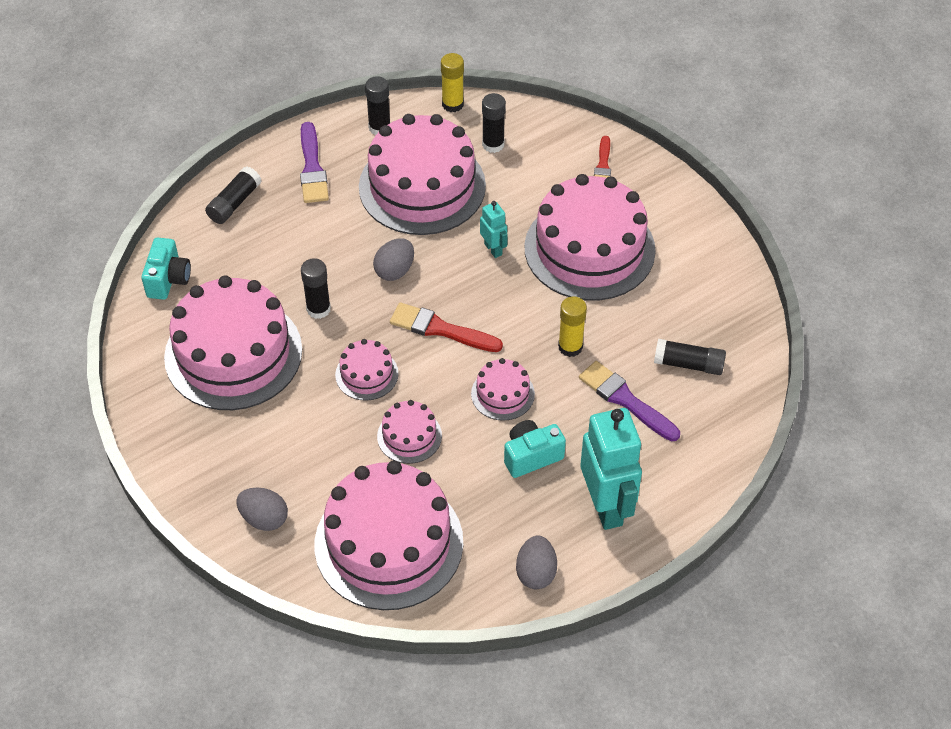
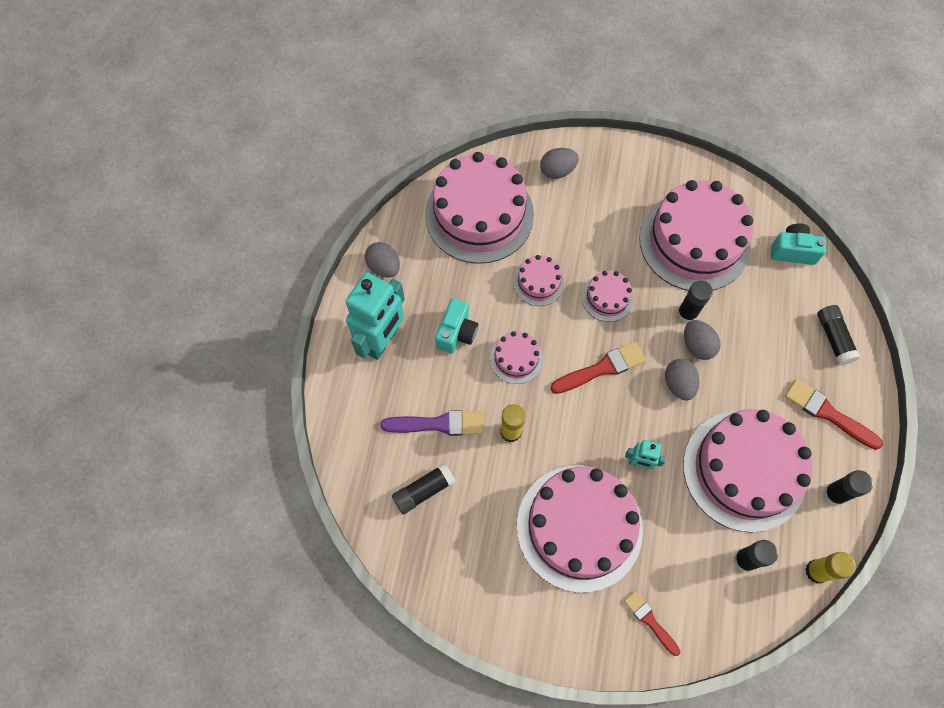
camera: 135 degrees right, 15 degrees up
turquoise camera [142,237,191,300] -> turquoise camera turned 135 degrees clockwise [771,223,826,265]
purple brush [300,122,329,203] -> red brush [785,379,883,450]
turquoise robot [580,408,642,530] -> turquoise robot turned 90 degrees counterclockwise [346,272,405,360]
none -> grey egg [684,320,721,360]

